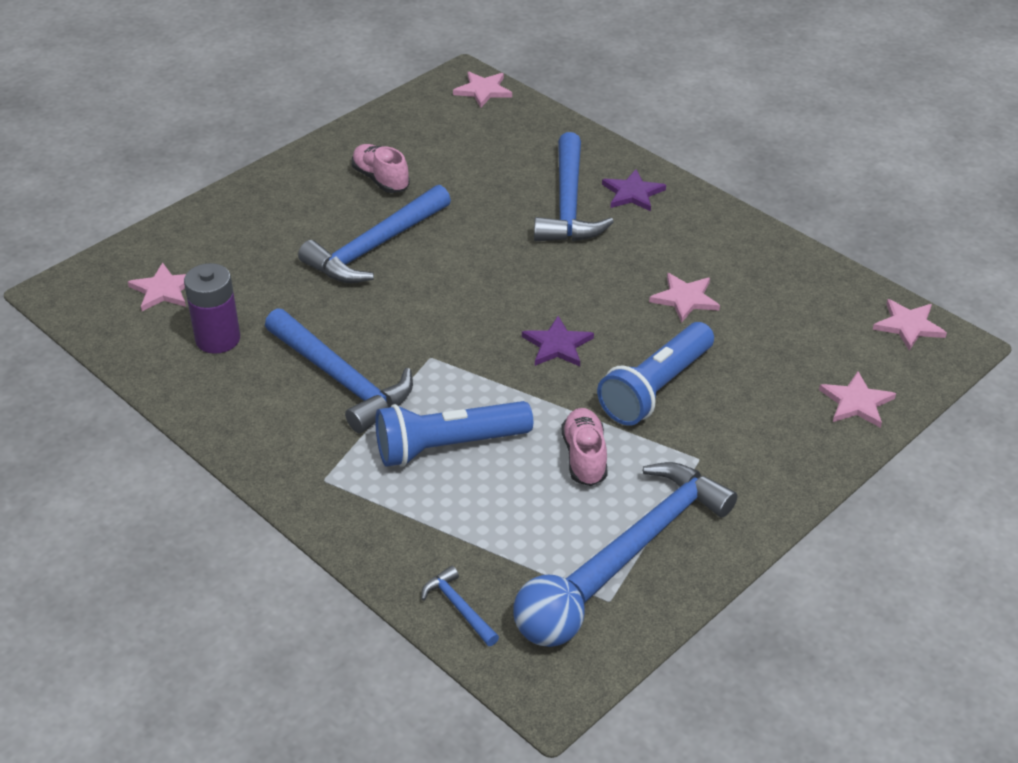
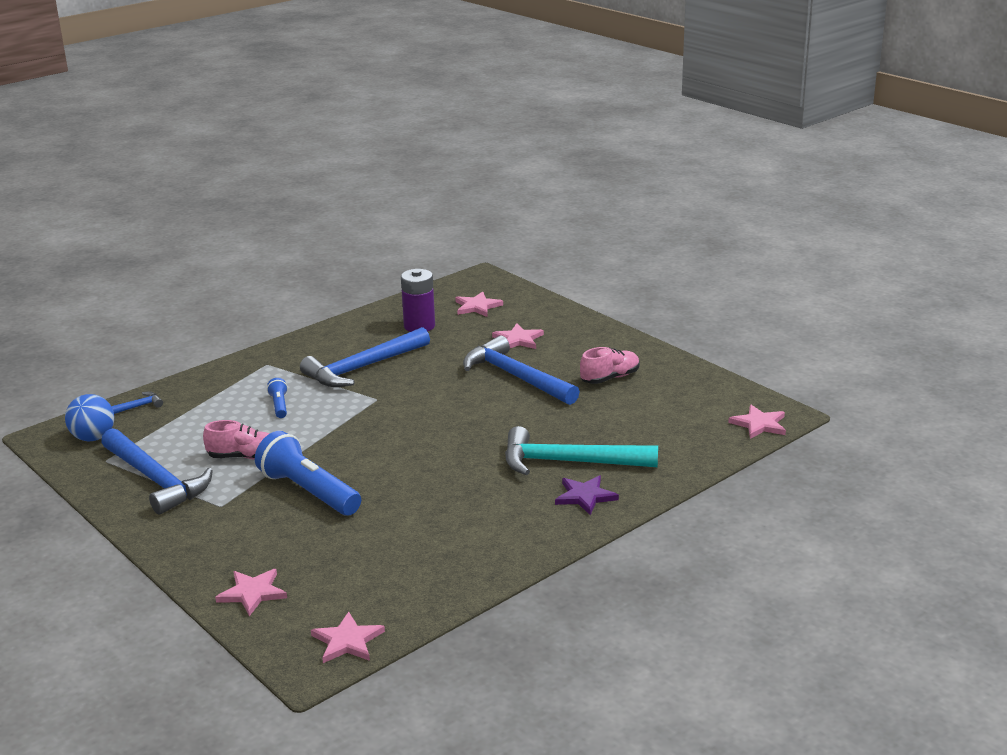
camera: 95 degrees right, 15 degrees down
blue flashlight [375,401,533,467] -> blue flashlight [267,378,288,418], size x0.47
purple star [522,316,594,366] -> none
blue hammer [534,132,614,241] -> turquoise hammer [505,426,658,475]
pink star [649,273,720,323] -> pink star moved to [492,323,544,349]

